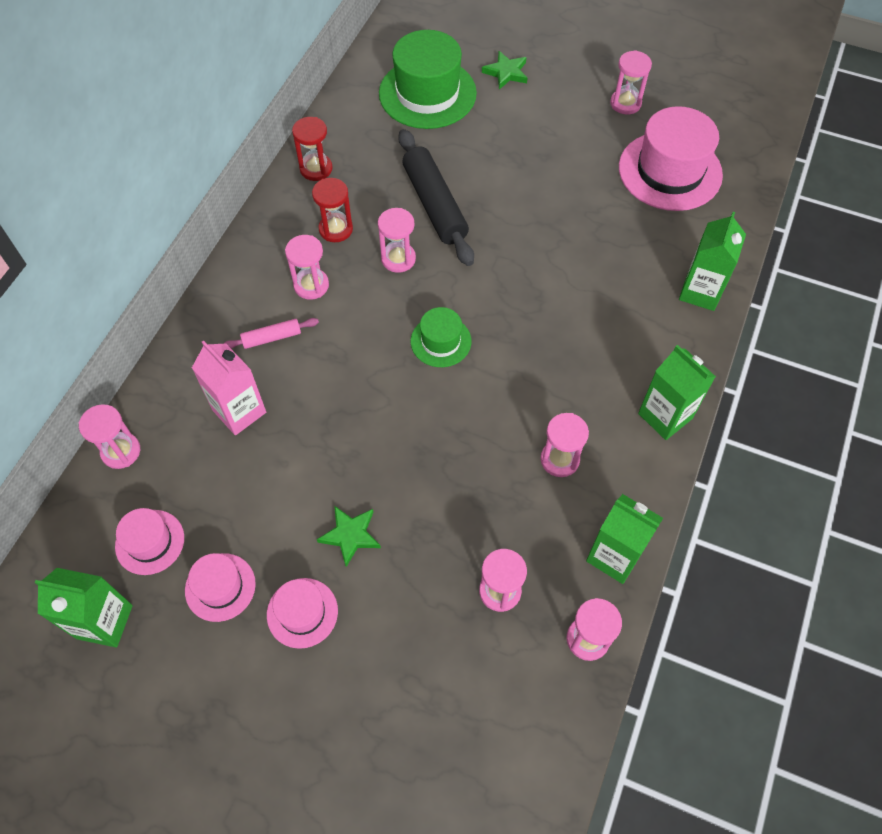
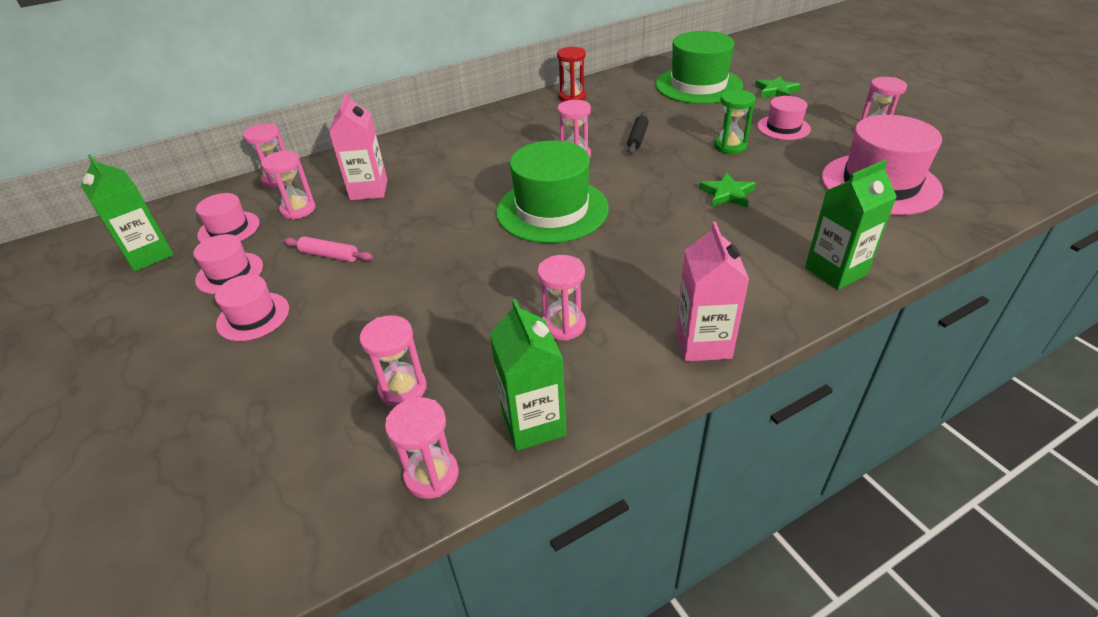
camera: 40 degrees right, 20 degrees down
pink rolling pin [223,318,319,349] -> pink rolling pin moved to [283,236,373,262]
pink hourglass [285,235,329,300] -> pink hourglass moved to [261,151,315,220]
red hourglass [312,178,353,242] -> none
green star [317,506,381,567] -> green star moved to [699,172,756,208]
black rolling pin [398,129,474,266] -> black rolling pin [627,112,649,154], size x0.49
green hat [411,307,471,367] -> green hat [496,140,609,243], size x1.89
green carton [638,345,716,440] -> pink carton [676,222,749,362]
none -> green hourglass [714,90,755,154]
none -> pink hat [757,96,811,140]

